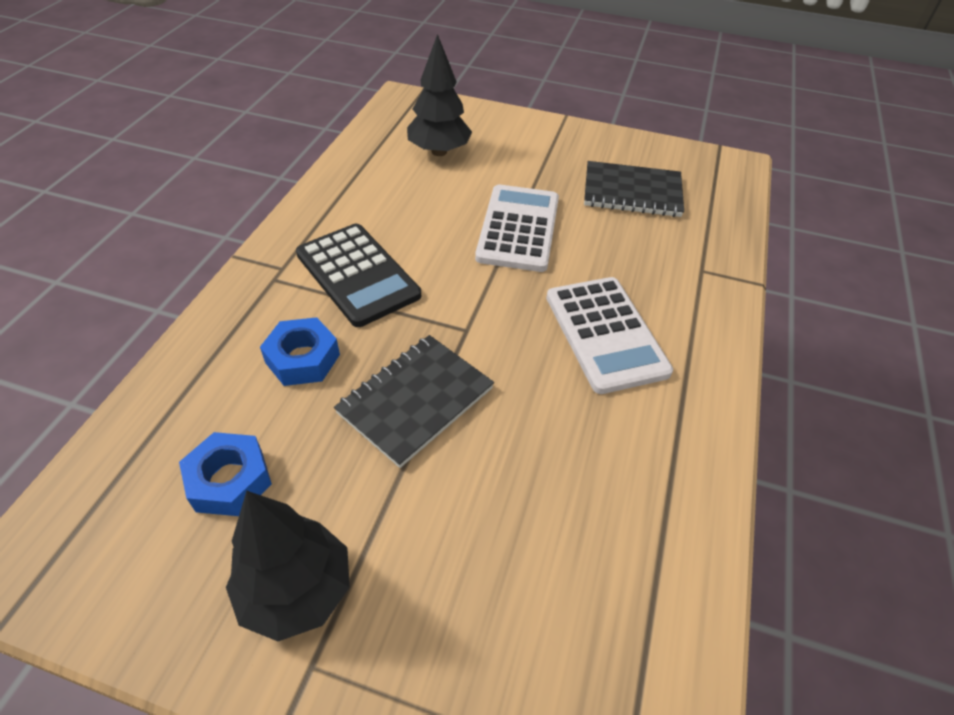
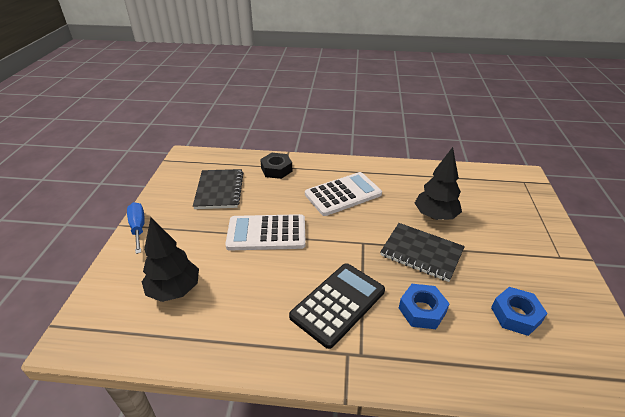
camera: 100 degrees left, 10 degrees down
black tree [226,491,350,641] -> black tree moved to [415,147,462,220]
none -> blue screwdriver [127,202,145,254]
none -> black nut [260,153,293,179]

